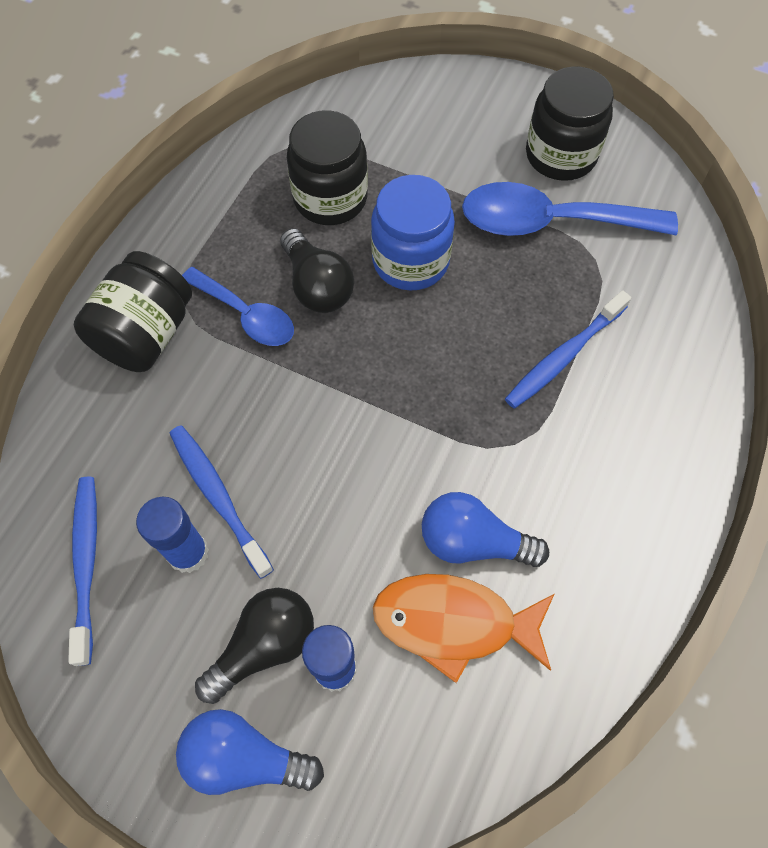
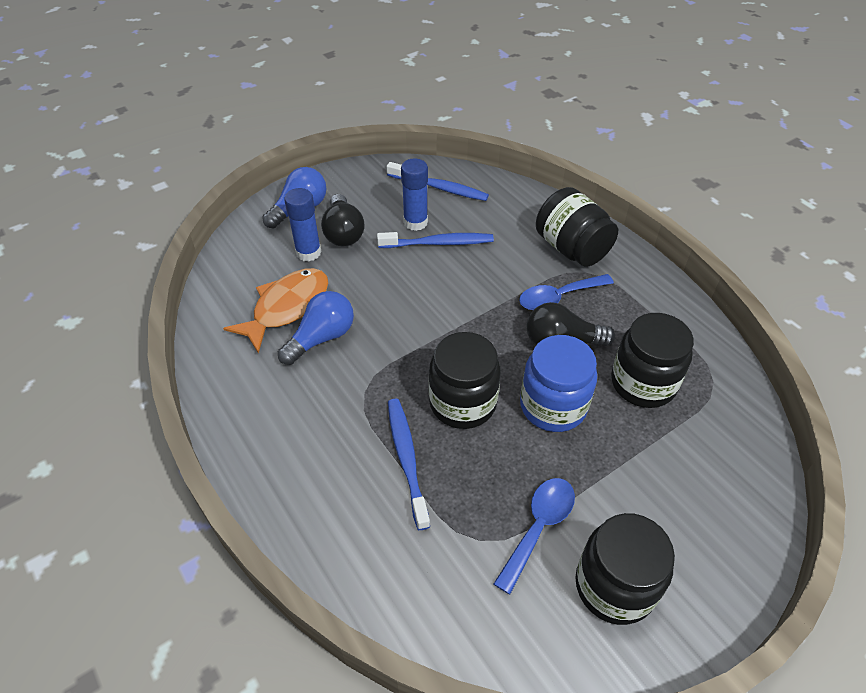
camera: 120 degrees right, 15 degrees down
blue spoon [462,182,678,236] -> blue spoon [494,478,575,594], size x0.62
none -> black jar [429,332,501,429]

